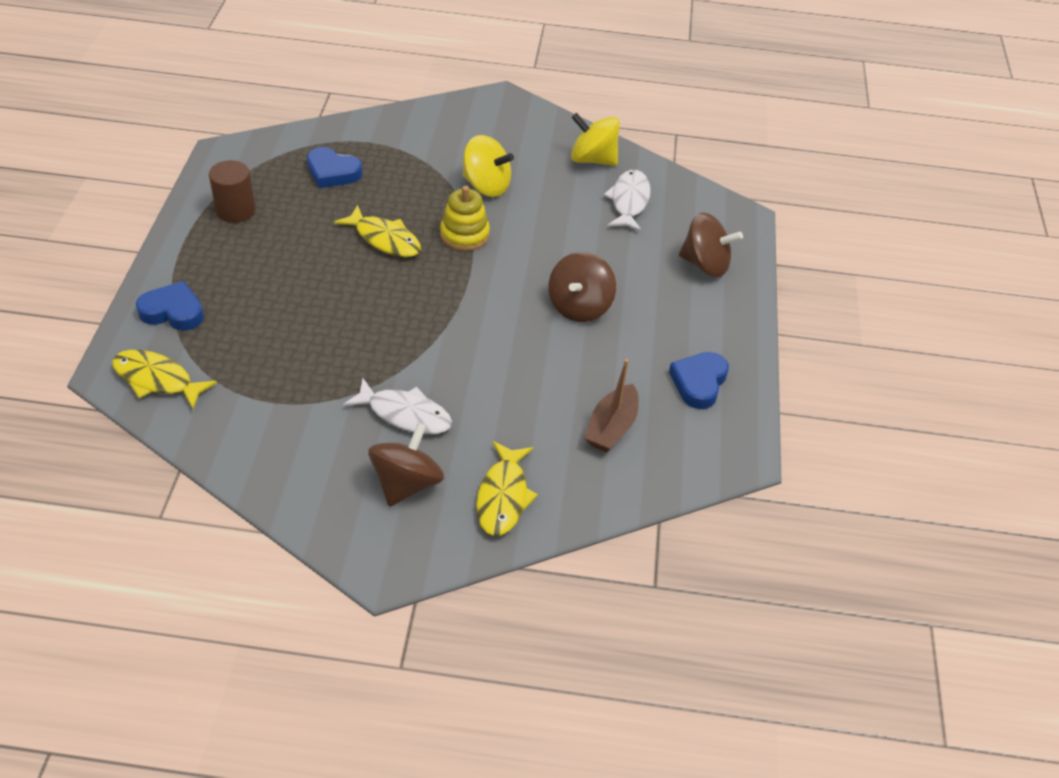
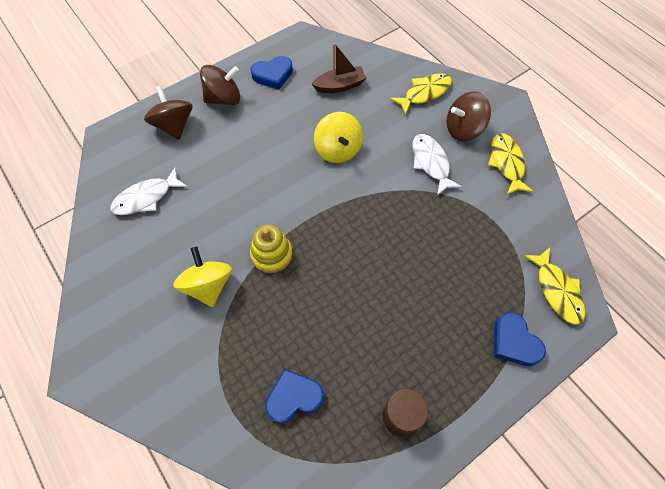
camera: 130 degrees left, 15 degrees up
blue heart [307,147,362,188] -> blue heart turned 90 degrees counterclockwise [265,369,324,423]
yellow fish [334,205,421,257] -> yellow fish moved to [488,133,534,195]
brown spinning top [549,252,616,322] -> brown spinning top moved to [200,65,240,106]
yellow spinning top [571,113,620,166] -> yellow spinning top moved to [314,112,363,163]

